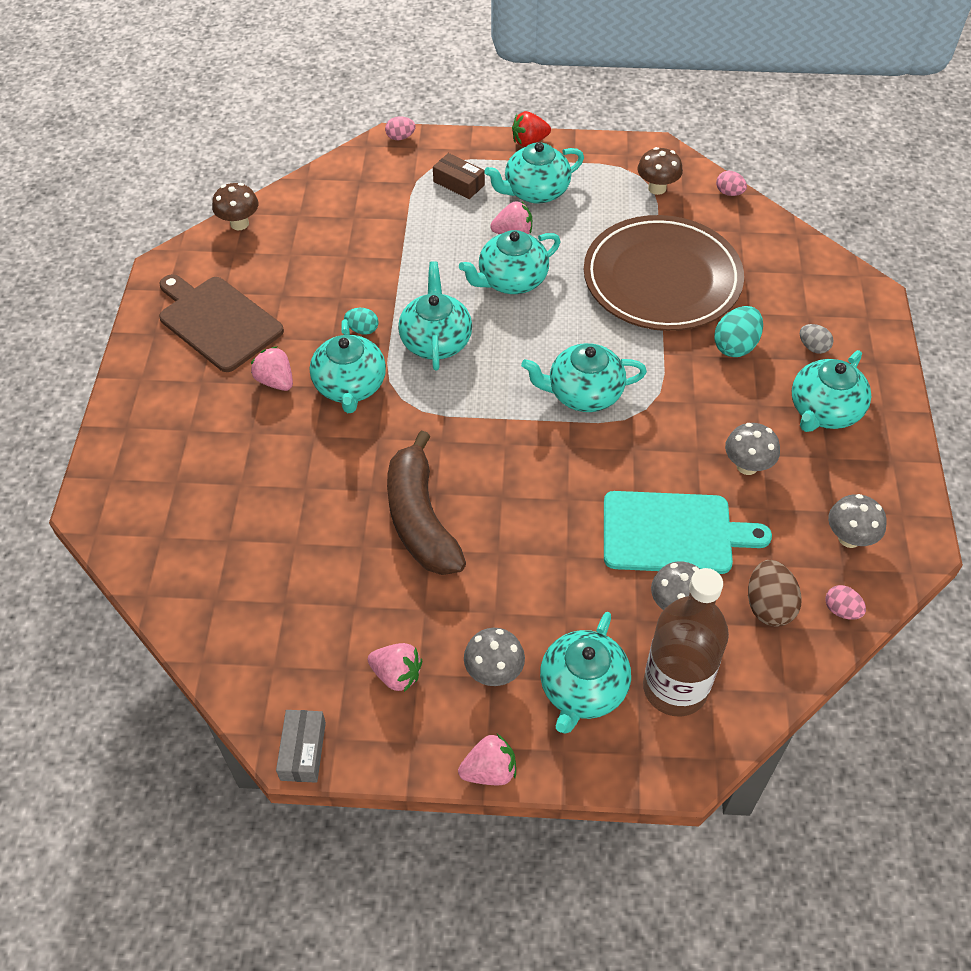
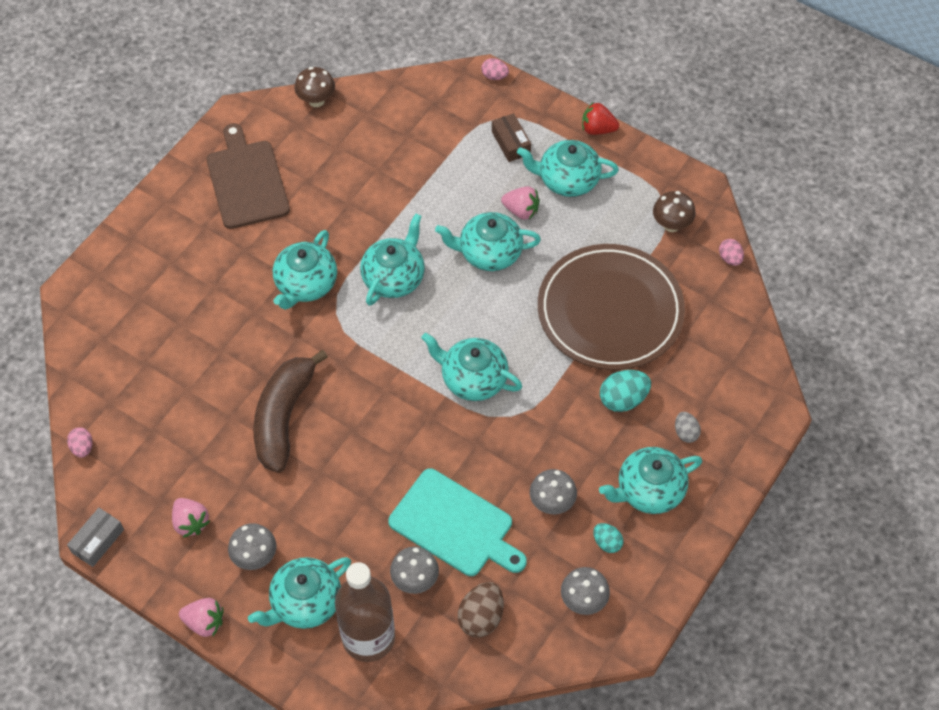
camera: 30 degrees right, 5 degrees up
pink strawberry [251,346,293,391] -> none
turquoise egg [344,308,379,335] -> turquoise egg moved to [593,523,623,553]
pink egg [825,585,866,620] -> pink egg moved to [67,427,93,458]

